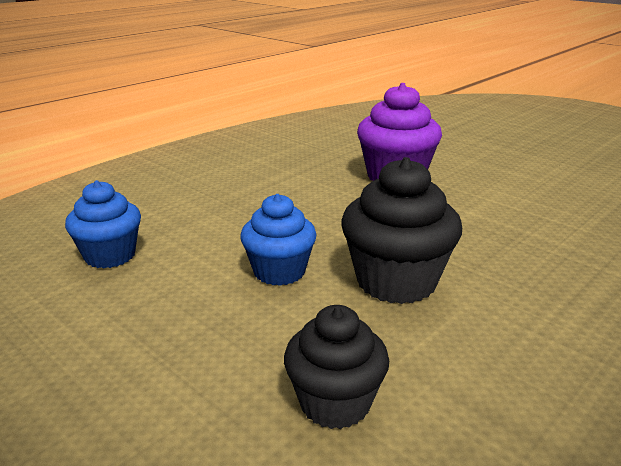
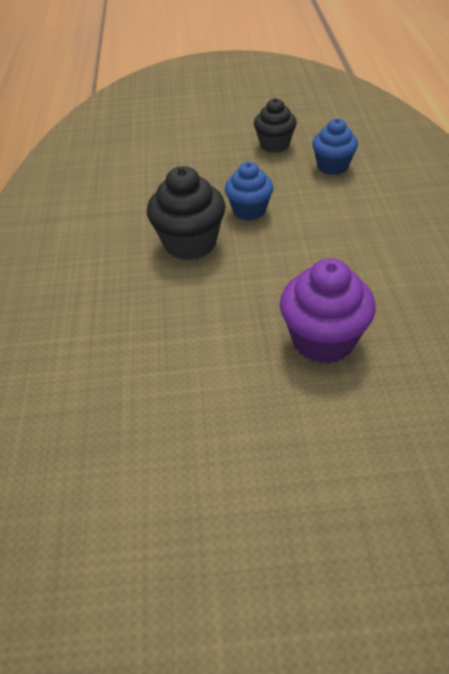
camera: 135 degrees right, 20 degrees up
black cupcake [284,305,389,429] -> black cupcake moved to [254,98,297,153]

